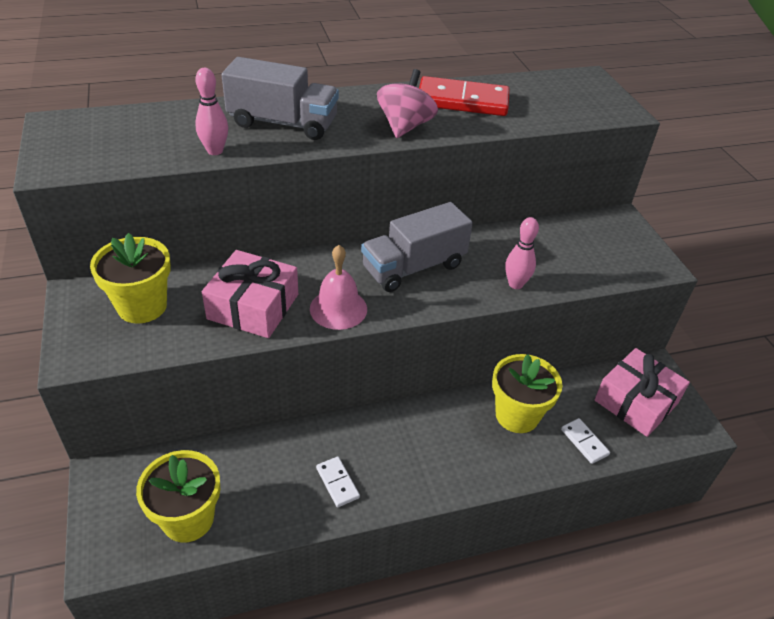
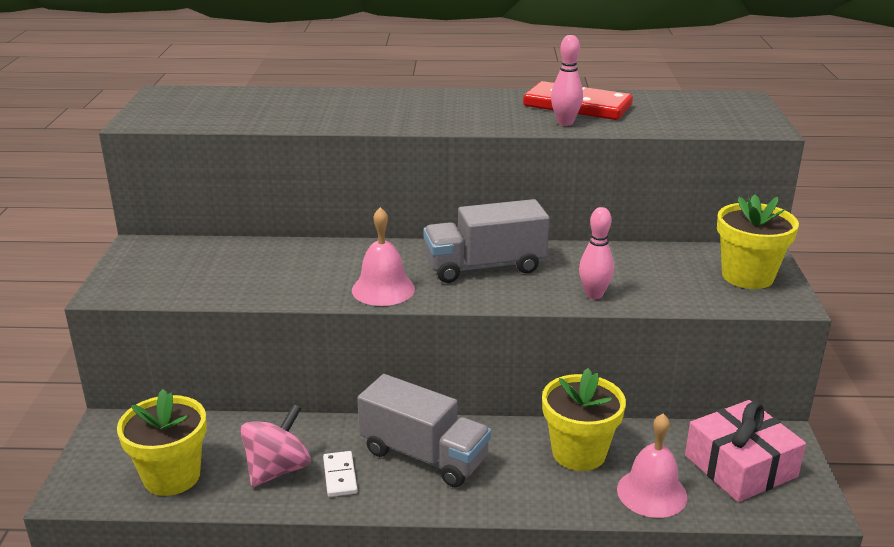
camera: 20 degrees right, 15 degrees down
yellow flower pot [90,233,171,324] -> yellow flower pot moved to [717,195,799,289]
pink bowling pin [195,68,228,155] -> pink bowling pin moved to [551,35,583,126]
pink gift [202,250,298,338] -> none
grey truck [222,57,339,140] -> grey truck moved to [357,374,491,487]
pink spinning top [377,69,438,138] -> pink spinning top moved to [240,404,311,487]
white domino [561,418,610,464] -> pink bell [617,414,687,518]

